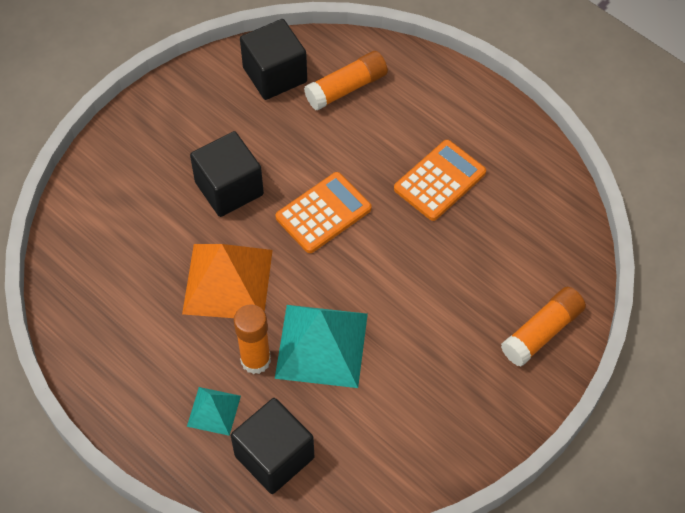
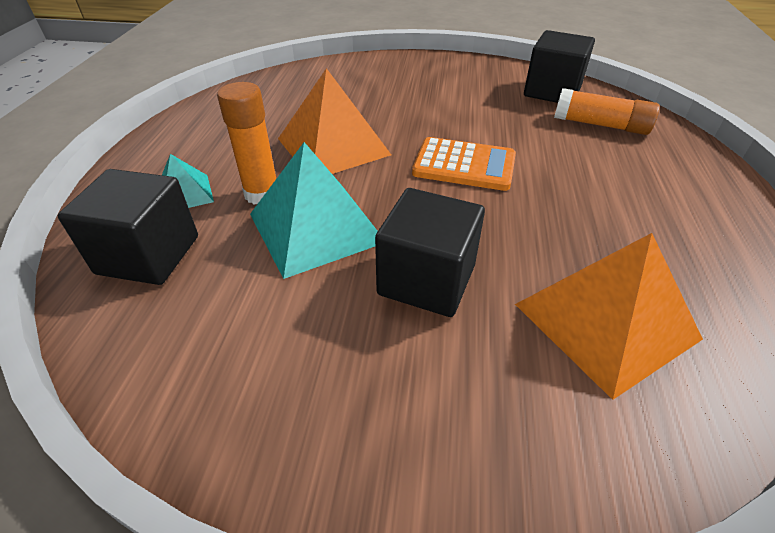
camera: 55 degrees right, 15 degrees down
black cube [190,131,264,217] -> black cube moved to [375,188,485,317]
orange calculator [394,140,486,221] -> none
orange glue stick [501,287,586,367] -> none
none -> orange pyramid [515,233,703,400]

